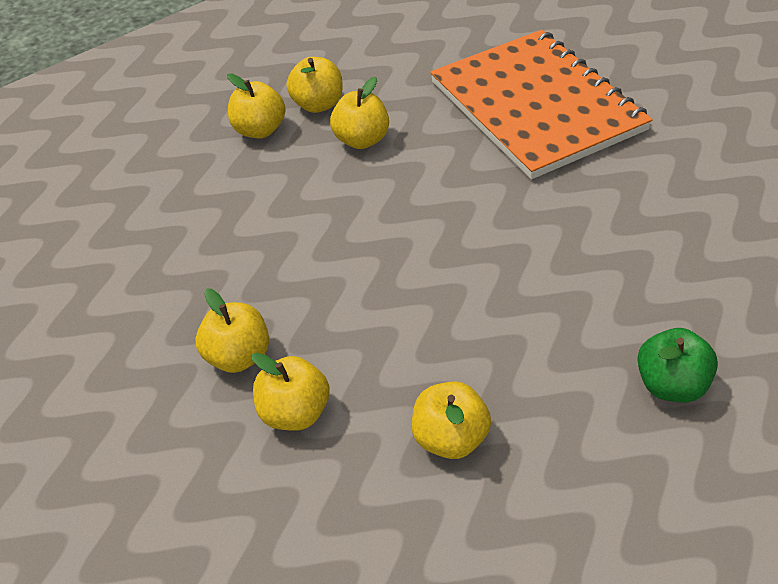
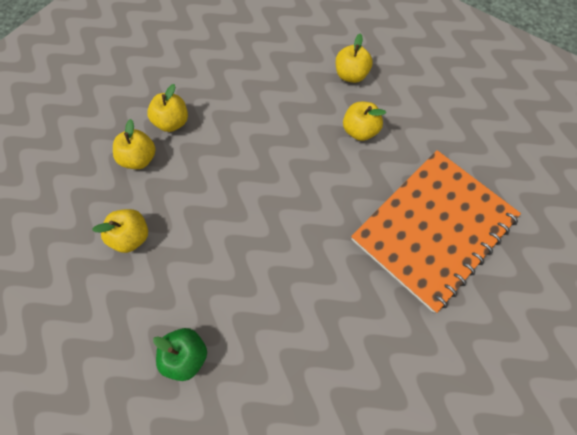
camera: 70 degrees right, 20 degrees up
yellow apple [286,57,343,113] -> none

